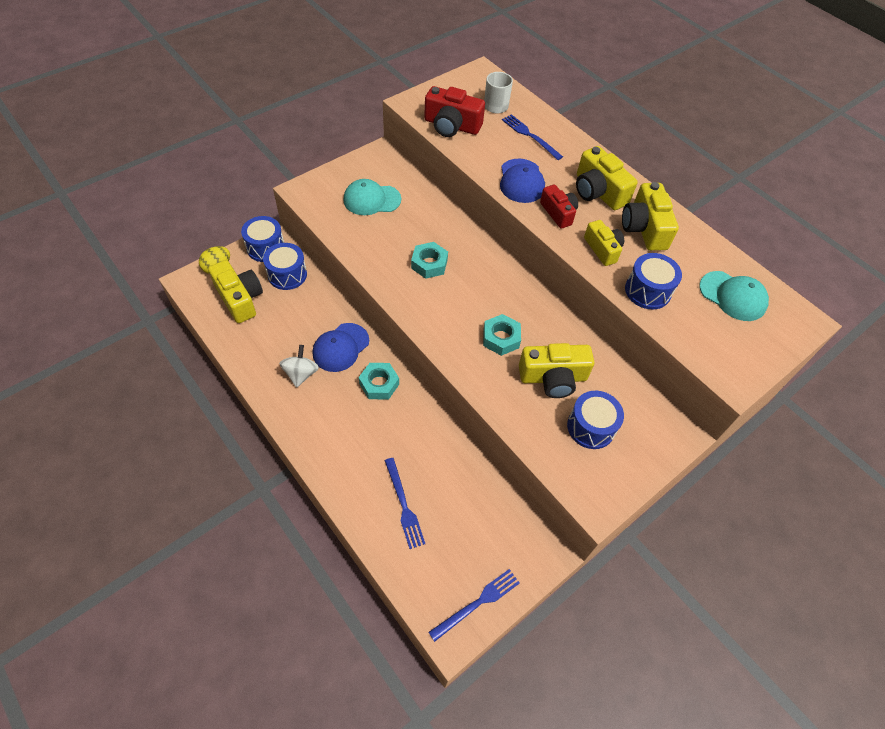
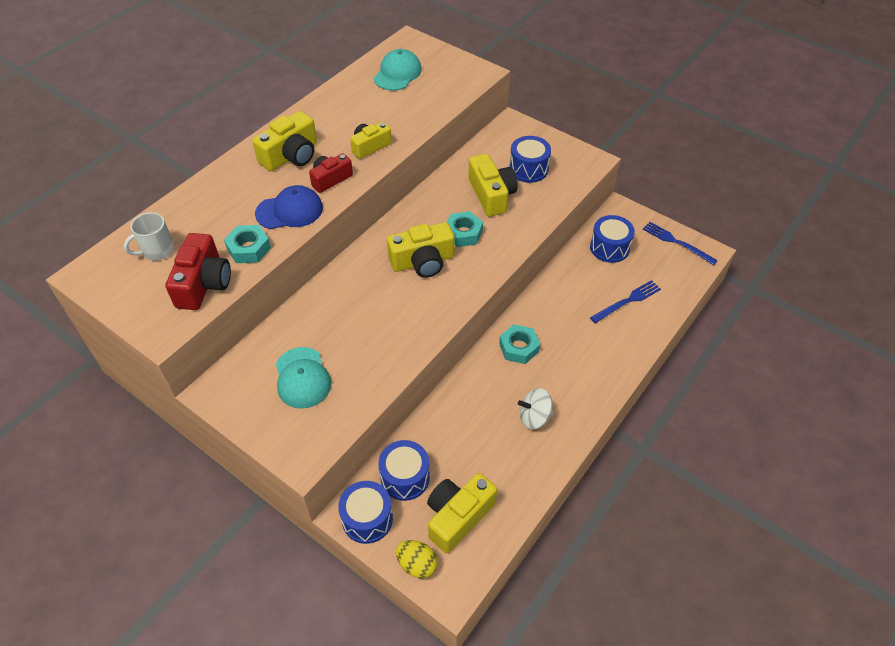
camera: 100 degrees left, 5 degrees down
blue cap [313,323,369,372] -> none
turquoise nut [411,242,448,279] -> turquoise nut moved to [224,225,271,263]
blue fork [502,114,563,160] -> none
yellow camera [622,182,679,251] -> yellow camera moved to [387,222,455,278]
blue drum [625,253,682,309] -> blue drum moved to [590,215,635,263]

